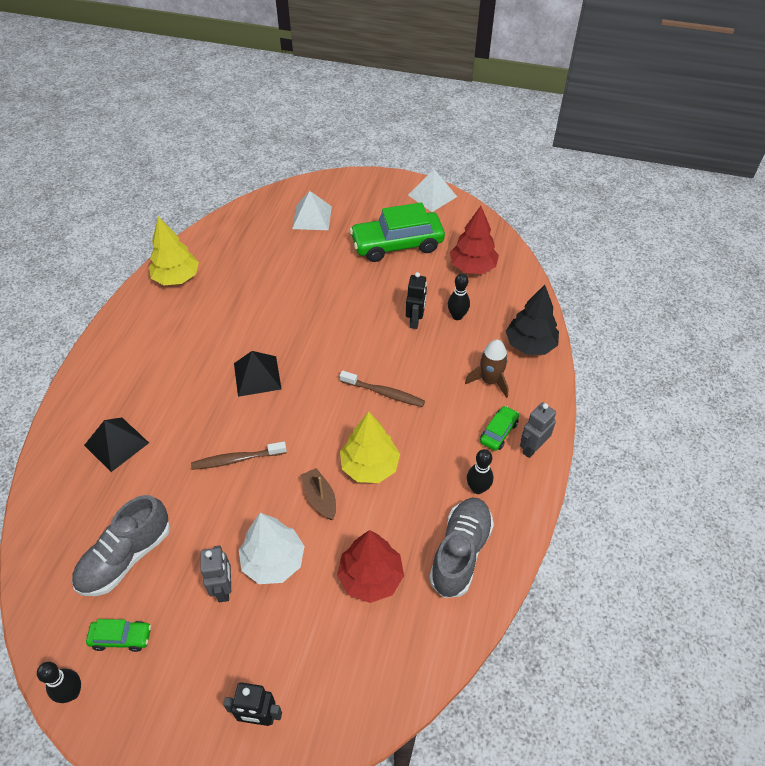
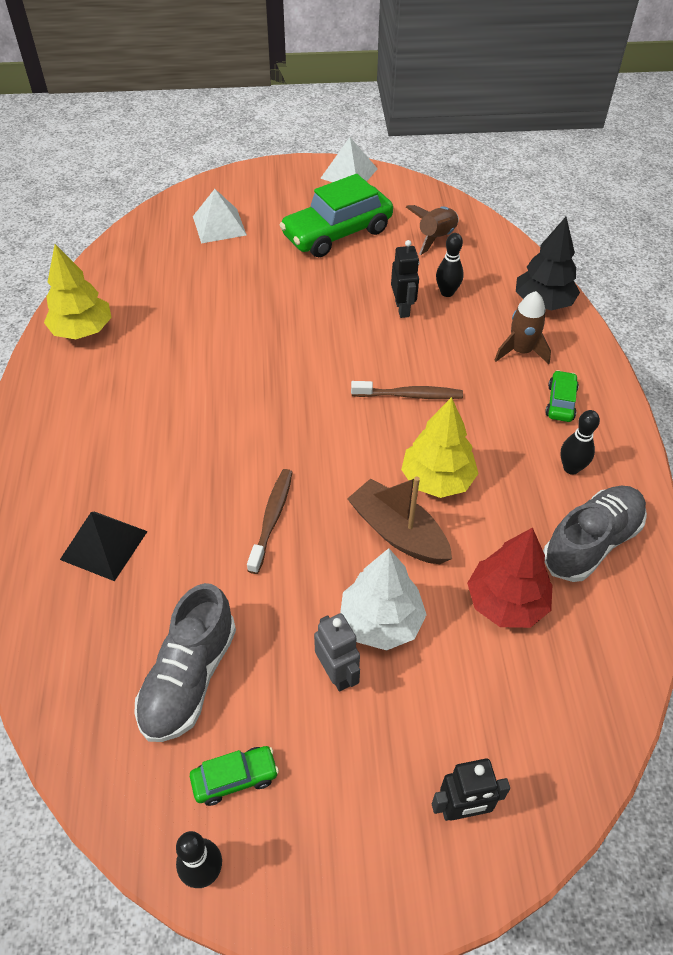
camera: 20 degrees left, 0 degrees up
brown toothbrush [191,442,287,470] -> brown toothbrush turned 135 degrees clockwise [247,469,293,574]
black pyramid [234,351,282,397] -> none
brown boat [300,468,336,520] -> brown boat [347,477,452,564], size x1.55
grey shoe [429,498,494,598] -> grey shoe turned 45 degrees clockwise [543,486,647,582]
red tree [450,206,499,274] -> brown rocket [406,205,459,255]
grey robot [520,402,556,458] -> none

